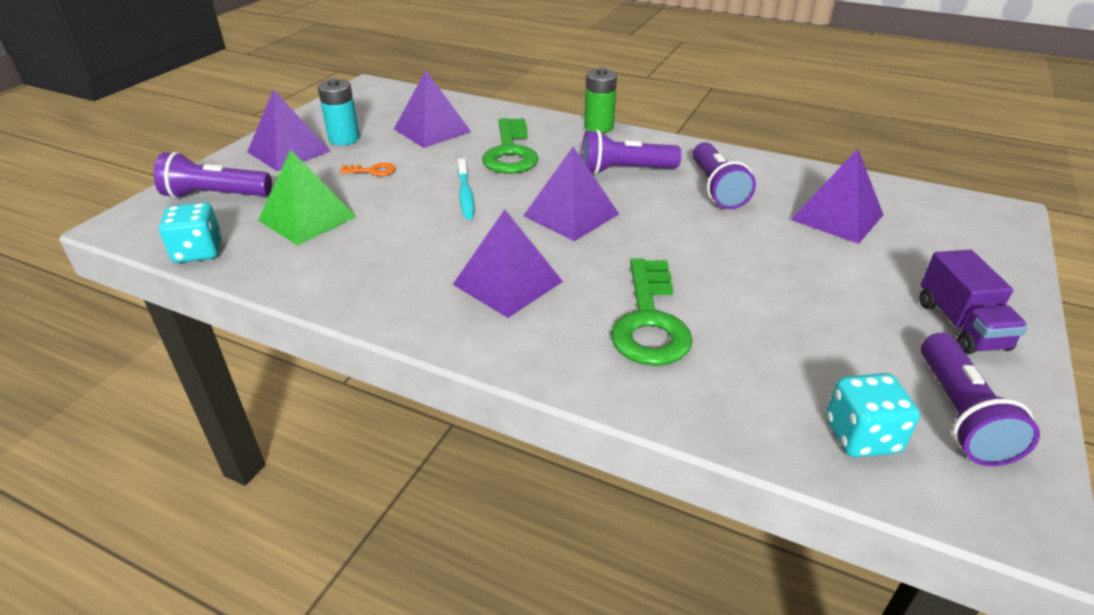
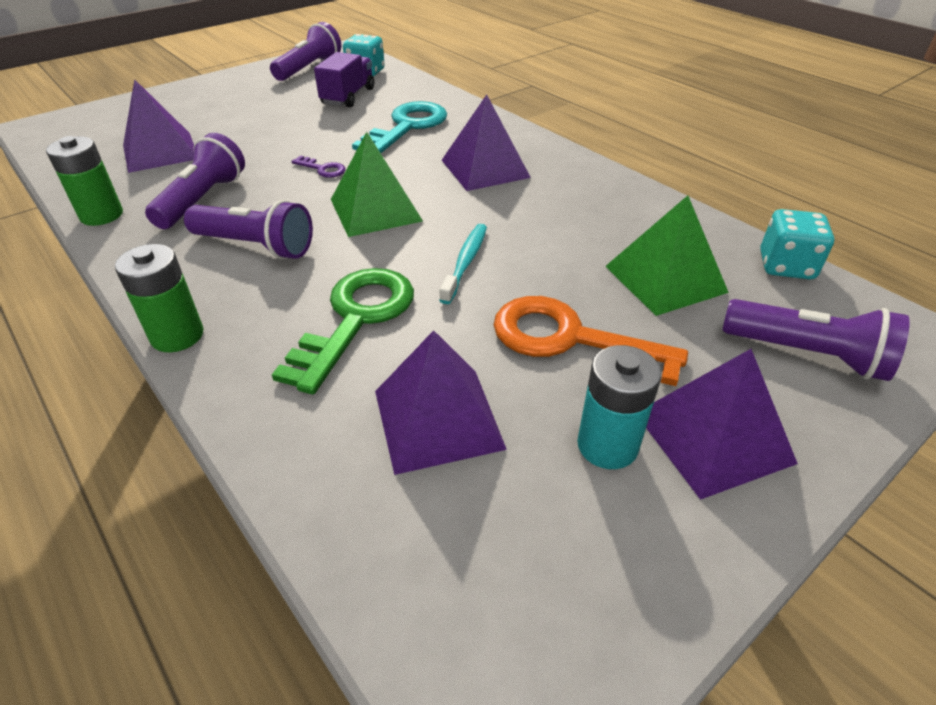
camera: 155 degrees left, 5 degrees up
orange key [340,163,396,176] -> orange key [494,296,688,386], size x2.26
purple pyramid [523,147,619,241] -> green pyramid [331,132,423,237]
green key [611,258,693,366] -> turquoise key [352,101,447,153]
purple truck [919,250,1028,354] -> purple truck moved to [314,52,374,107]
none -> green battery [46,136,123,226]
none -> purple key [291,155,346,178]

